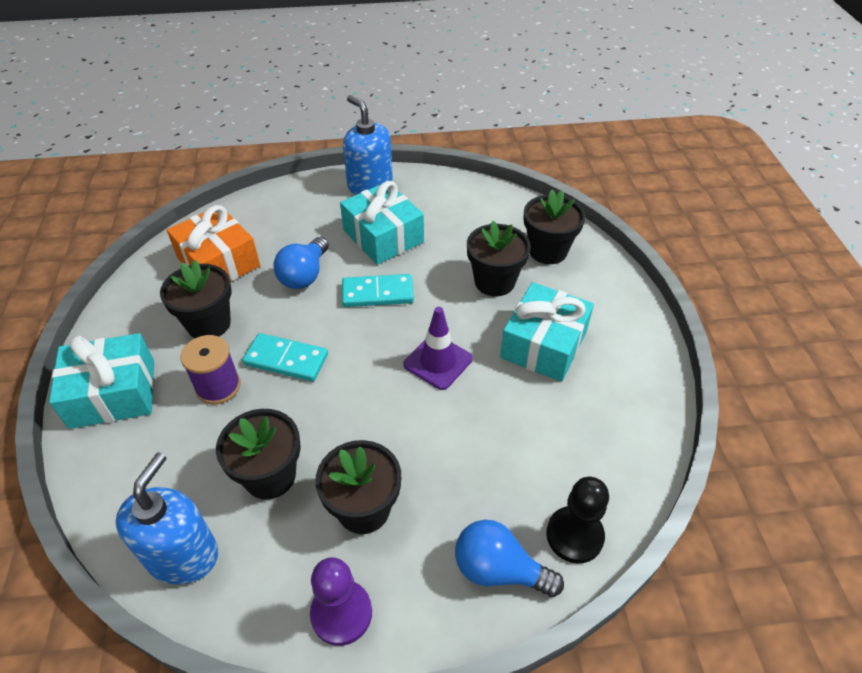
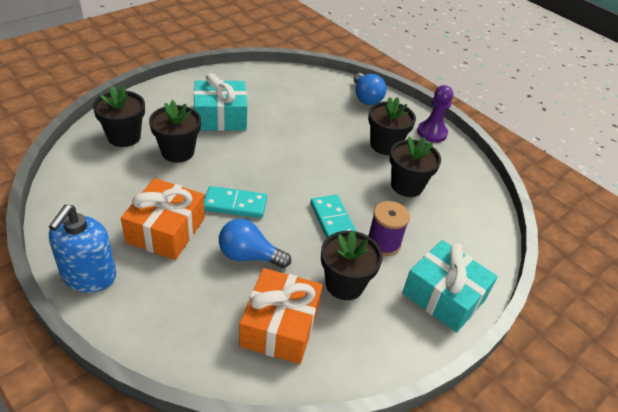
camera: 130 degrees left, 5 degrees down
blue soap dispenser [116,453,218,584] -> none
blue light bulb [273,237,329,289] -> blue light bulb turned 150 degrees counterclockwise [219,219,291,268]
turquoise gift [340,181,424,265] -> orange gift [121,178,205,260]
turquoise domino [342,274,414,307] -> turquoise domino turned 45 degrees counterclockwise [204,186,267,218]
purple traffic cone [404,307,473,390] -> none
black pawn [546,477,609,563] -> none

